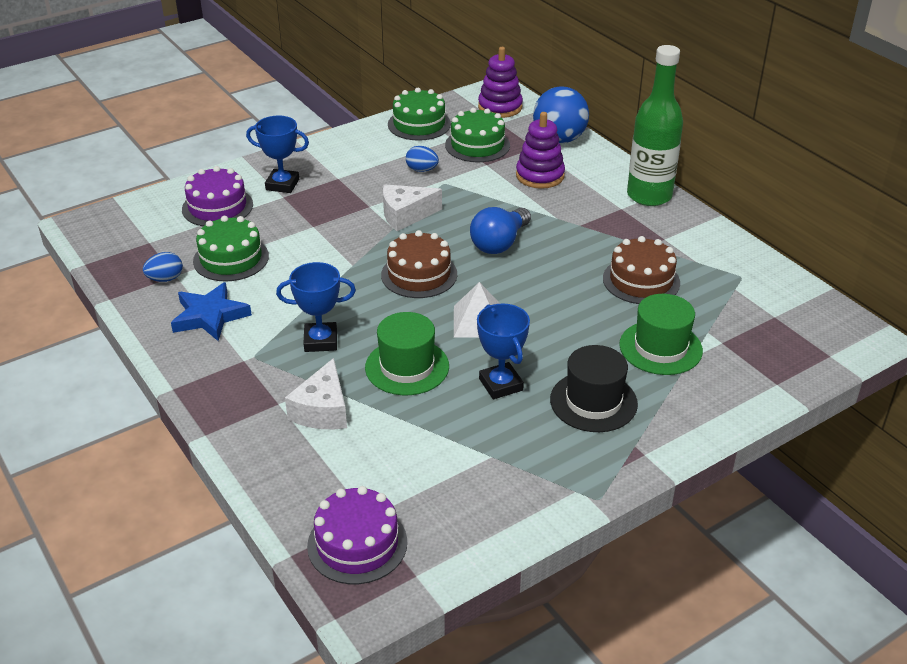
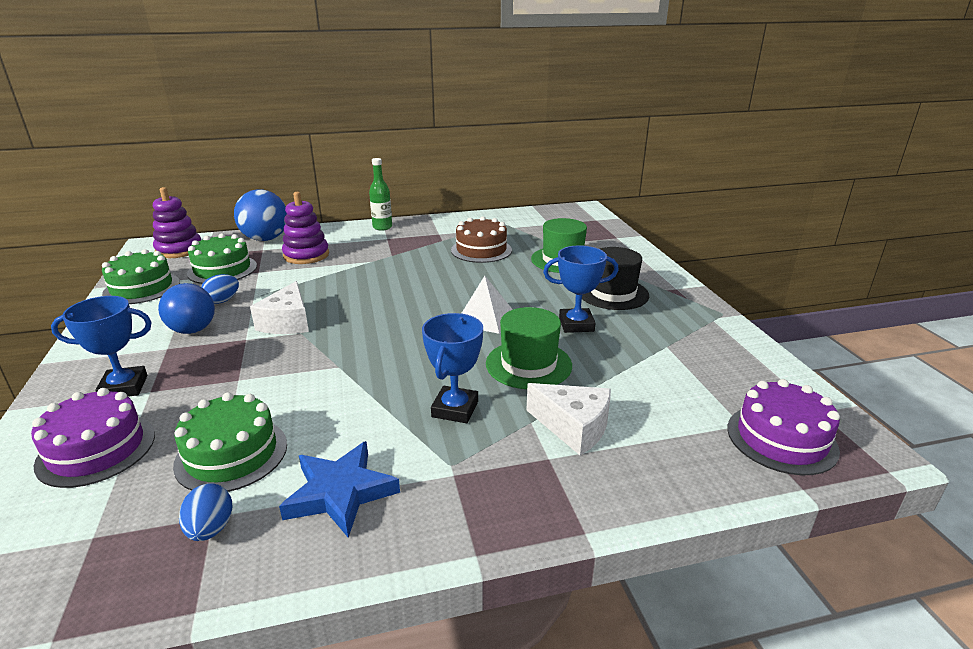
camera: 70 degrees left, 10 degrees down
blue trophy [246,115,309,193] -> blue trophy turned 45 degrees clockwise [51,296,152,397]
brown cake [381,230,457,298] -> none
blue light bulb [470,207,531,254] -> blue light bulb moved to [158,283,215,334]
green bottle [627,45,683,206] -> green bottle [369,158,392,230], size x0.54

